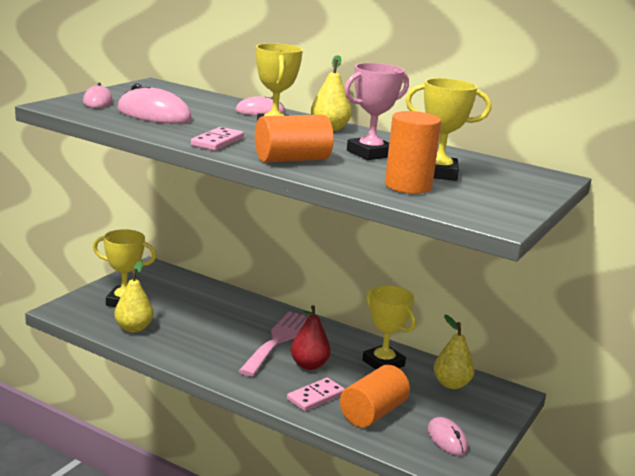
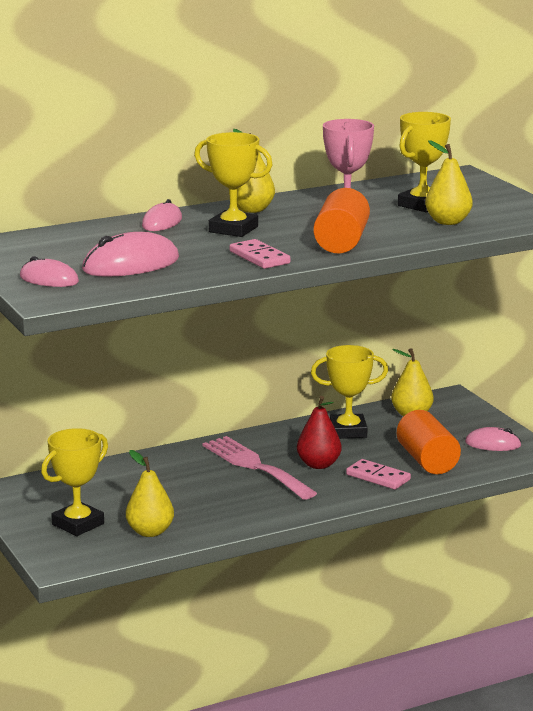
camera: 55 degrees left, 0 degrees up
pink domino [287,378,345,411] -> pink domino turned 45 degrees counterclockwise [346,459,411,490]
orange cylinder [385,111,441,194] -> yellow pear [425,140,473,225]

